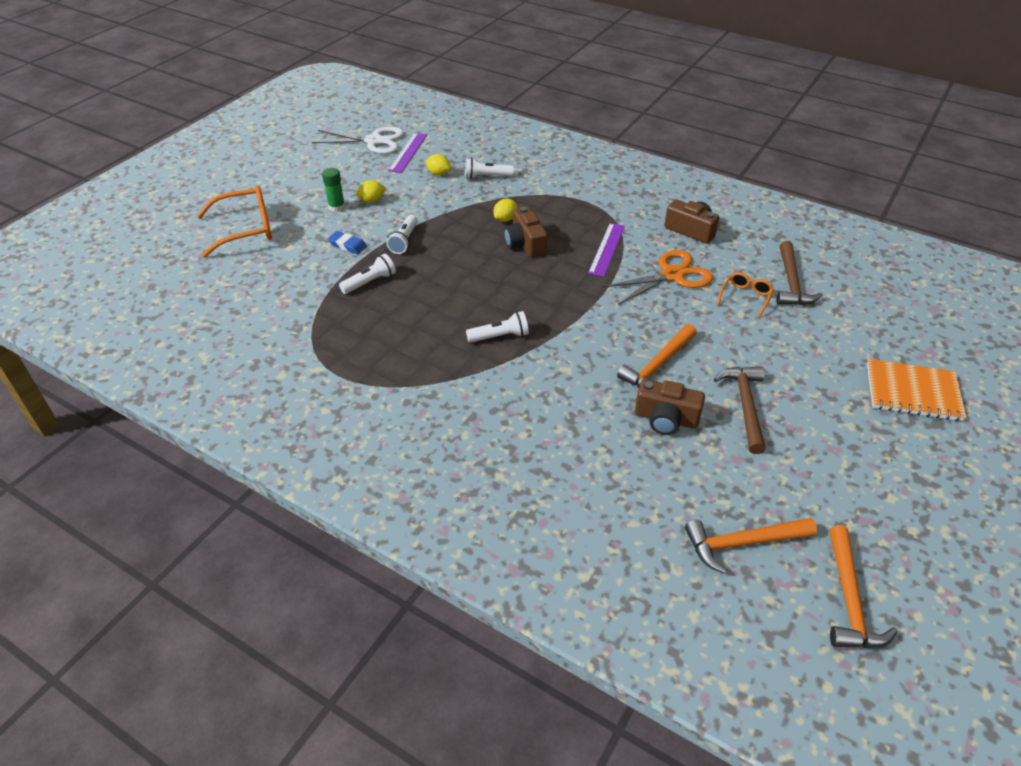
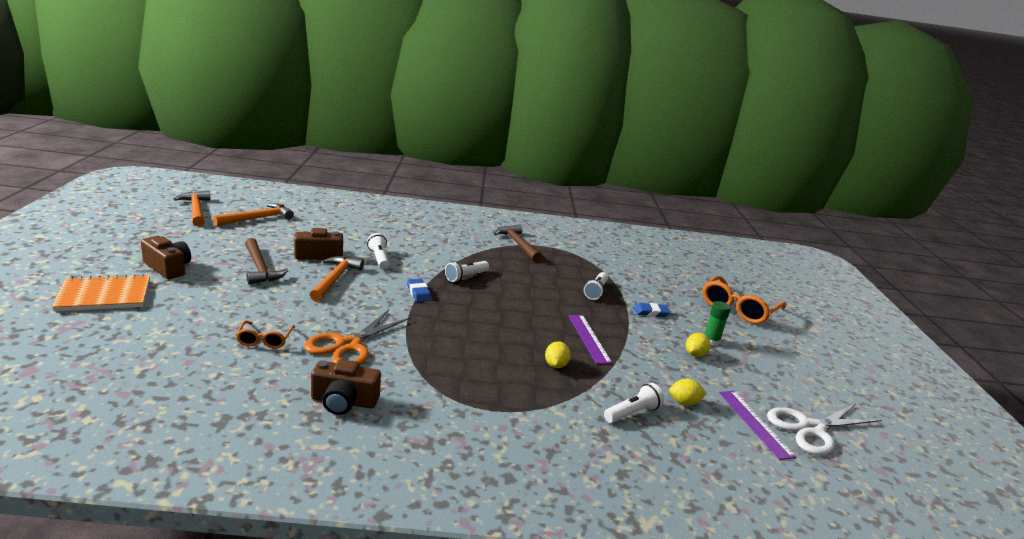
camera: 145 degrees right, 20 degrees down
white flashlight [386,215,418,254] -> white flashlight moved to [367,233,389,269]
brown camera [504,207,547,258] -> brown camera moved to [141,236,191,279]
purple ruler [588,223,625,277] -> purple ruler moved to [568,315,612,364]
brown hammer [777,241,823,305] -> brown hammer moved to [494,224,542,262]
none -> blue eraser [407,279,432,302]

